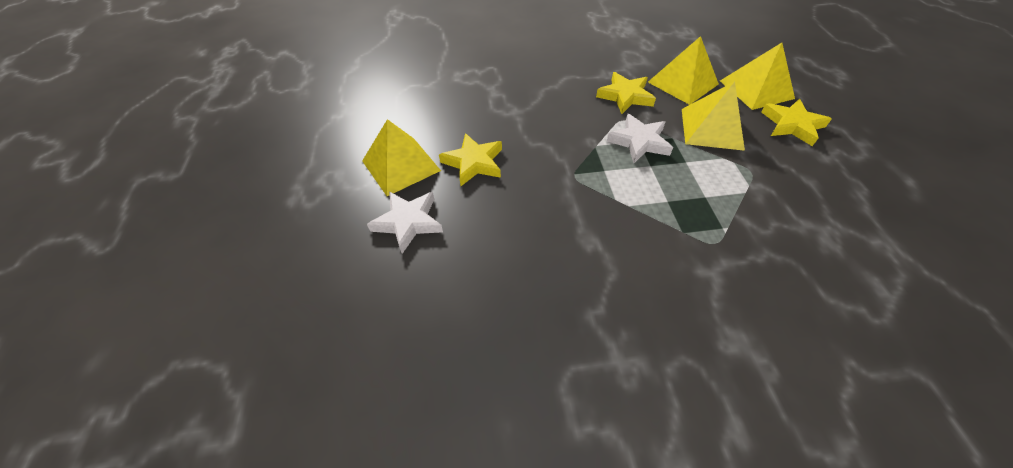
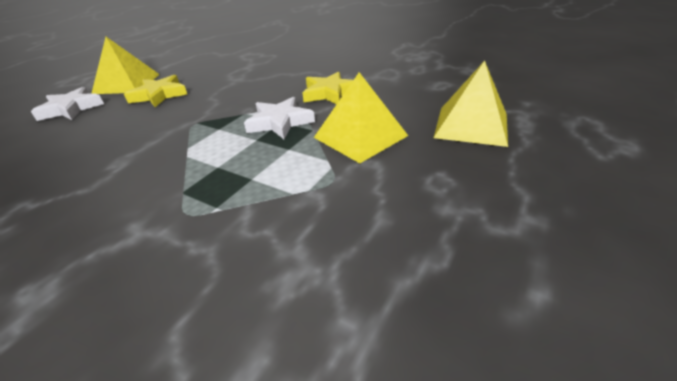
camera: 40 degrees right, 15 degrees down
yellow pyramid [648,36,719,105] -> none
yellow star [761,99,832,146] -> none

